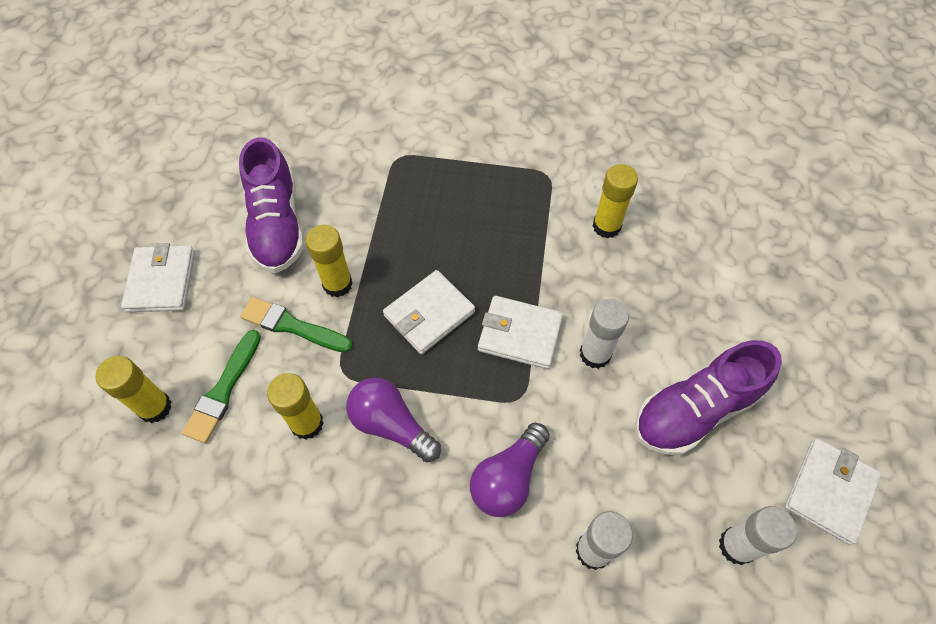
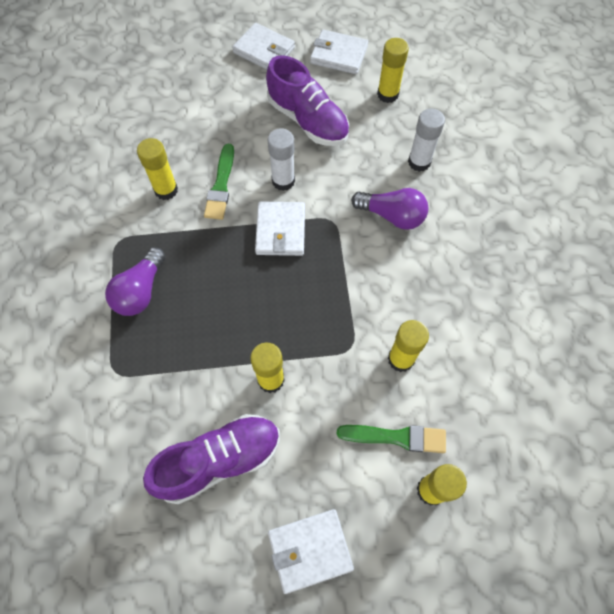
camera: 105 degrees left, 5 degrees up
green brush [240,297,353,353] -> green brush moved to [204,144,234,220]
purple light bulb [346,378,441,462] -> purple light bulb moved to [105,247,165,316]
white wallet [383,270,475,354] -> white wallet moved to [232,23,295,70]
white glue stick [719,506,797,565] -> yellow glue stick [377,38,409,103]

